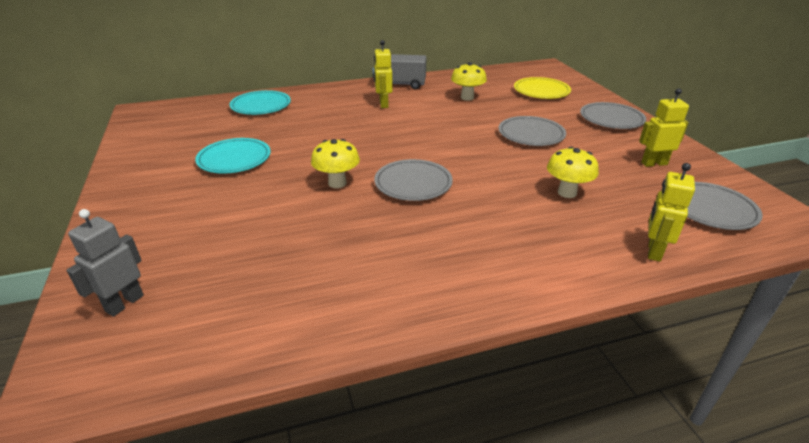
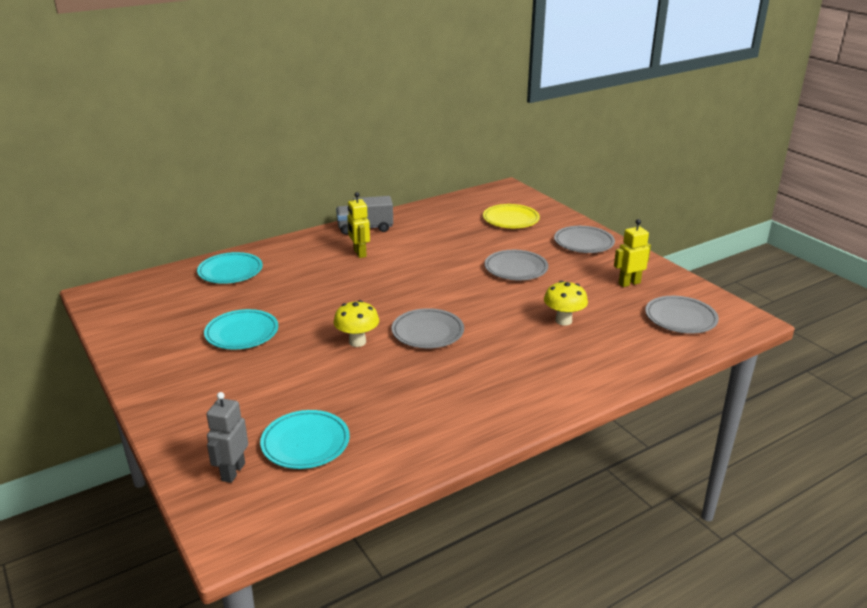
camera: 15 degrees left, 5 degrees down
yellow mushroom [451,62,487,101] -> none
yellow robot [648,163,695,262] -> none
none -> turquoise plate [260,410,350,469]

